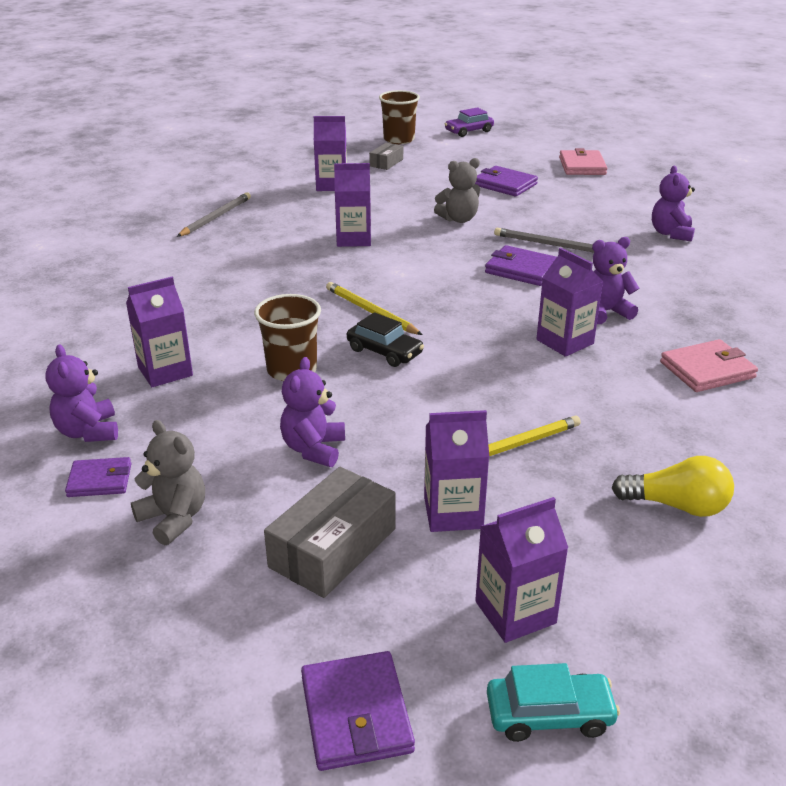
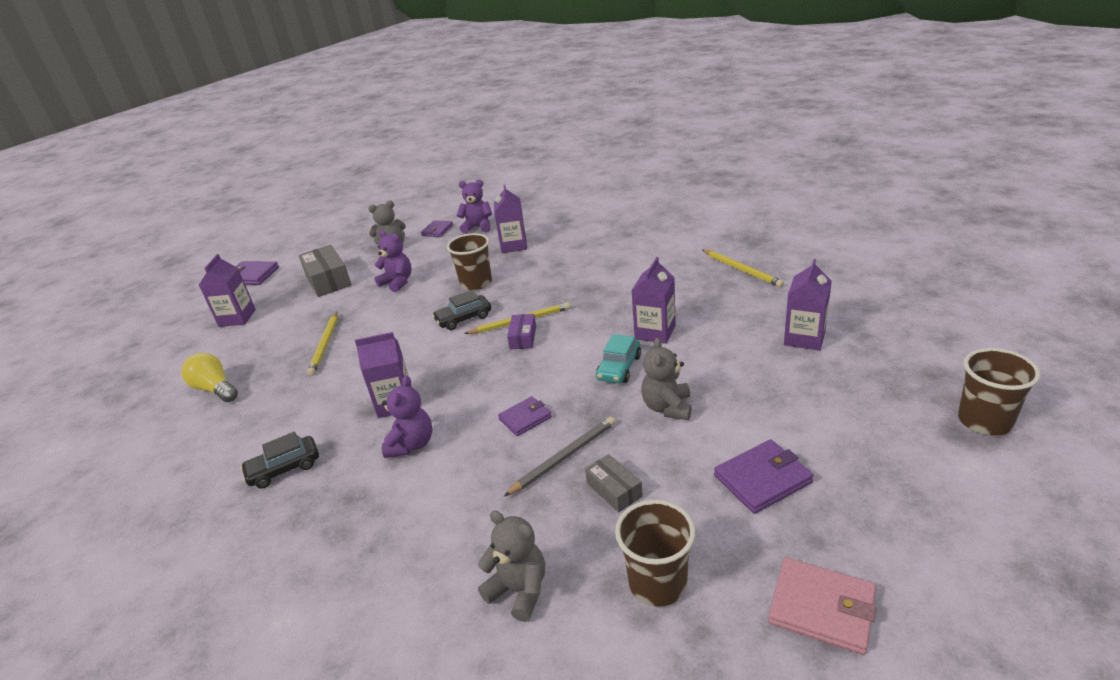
camera: 120 degrees right, 0 degrees up
grey pencil [177,192,251,237] -> yellow pencil [702,249,784,287]
grey box [369,143,403,170] -> grey box moved to [585,454,643,512]
purple carton [424,410,489,532] -> none
purple car [445,107,494,137] -> none
purple wallet [485,245,557,286] -> purple wallet [498,396,552,436], size x0.67
turquoise car [487,663,620,742] -> turquoise car moved to [596,334,641,383]
yellow light bulb [612,456,734,517] -> yellow light bulb turned 90 degrees clockwise [181,353,238,402]
purple teddy bear [652,165,695,242] -> grey teddy bear [478,510,545,622]
pink wallet [660,339,758,392] -> black car [240,432,319,489]
none -> purple box [507,314,536,349]
none -> brown cup [615,500,695,607]

